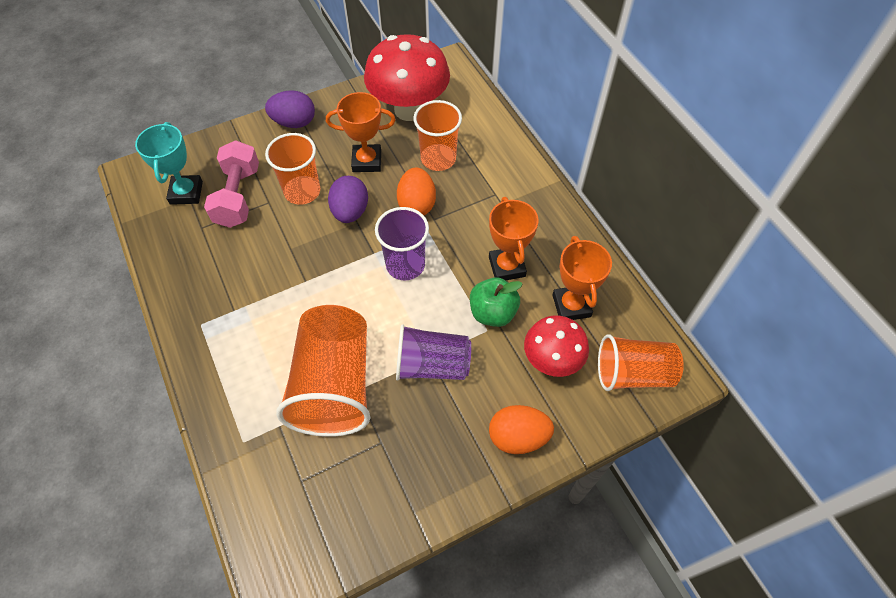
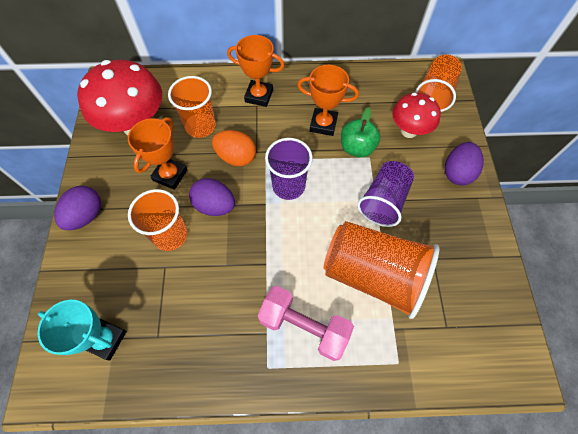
camera: 65 degrees left, 5 degrees up
pink dumbbell [204,140,259,228] -> pink dumbbell moved to [258,286,354,361]
orange egg [489,405,554,454] -> purple egg [445,142,484,185]
orange trophy [552,236,612,320] -> orange trophy moved to [227,35,285,107]

